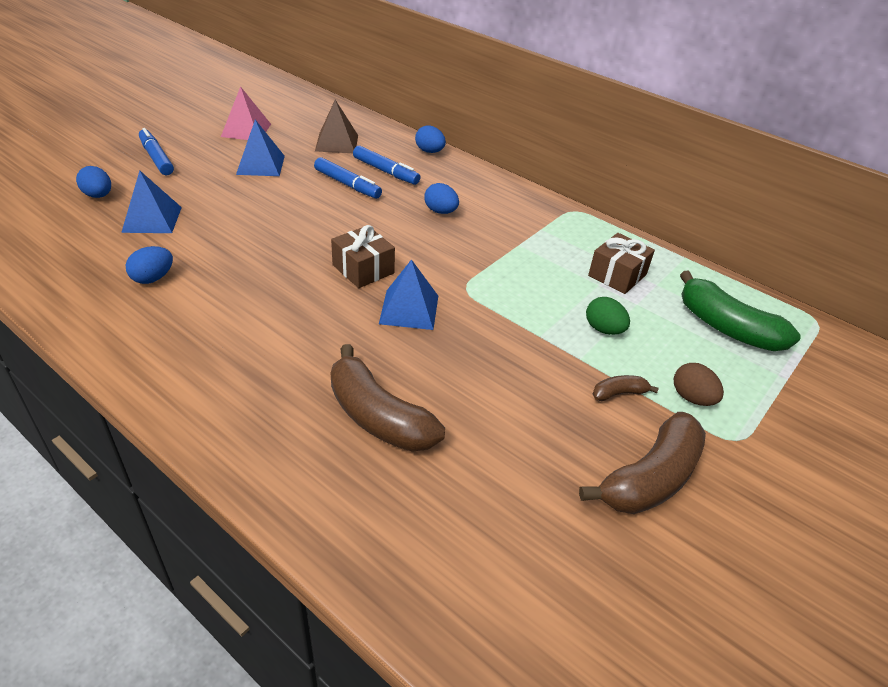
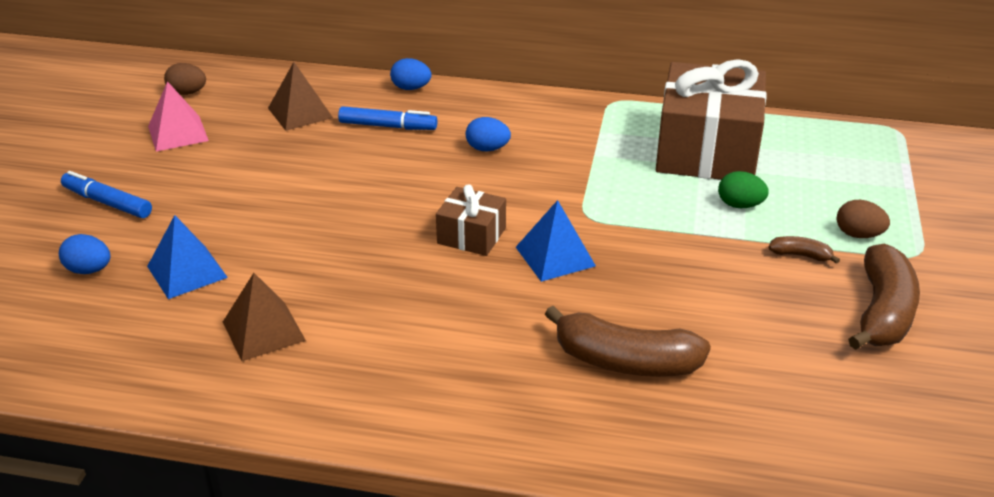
camera: 25 degrees left, 5 degrees down
blue egg [125,246,173,284] -> brown pyramid [223,273,306,361]
blue pyramid [236,120,285,176] -> none
blue marker [314,157,382,199] -> none
brown gift [588,233,655,294] -> brown gift [656,59,767,180], size x2.07
brown banana [593,375,659,401] -> brown banana turned 60 degrees clockwise [768,236,840,264]
green banana [680,271,800,351] -> none
none -> brown egg [164,63,206,95]

